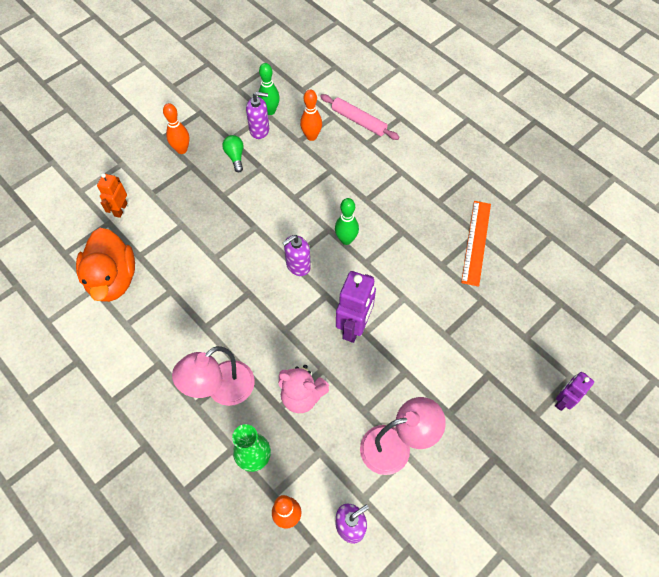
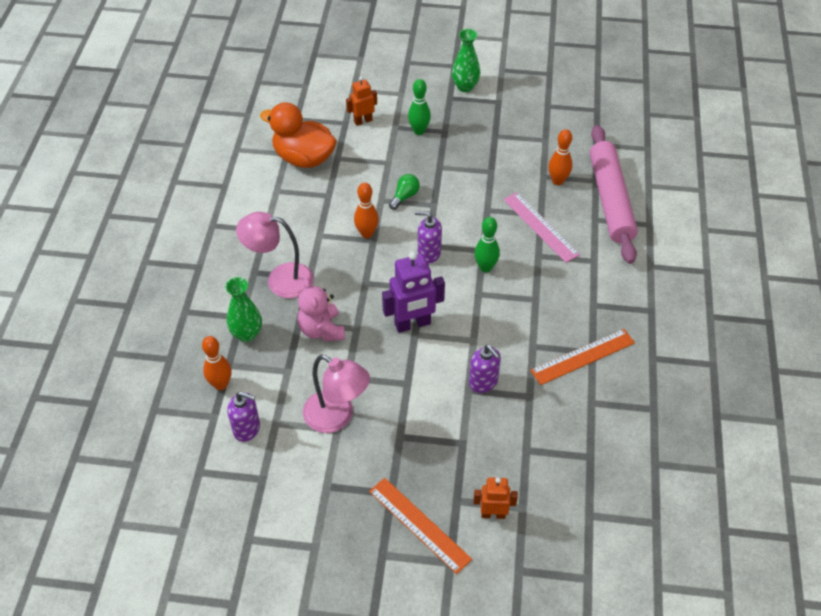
camera: 50 degrees right, 10 degrees down
orange duck [76,228,135,302] -> orange duck turned 75 degrees clockwise [260,102,337,168]
orange bowling pin [163,103,190,154] -> orange bowling pin moved to [354,182,379,238]
green light bulb [222,135,243,172] -> green light bulb moved to [389,174,420,210]
purple soap dispenser [246,92,269,139] -> purple soap dispenser moved to [469,345,501,393]
green bowling pin [258,63,280,115] -> green bowling pin moved to [408,79,431,135]
pink rolling pin [320,94,399,140] -> pink rolling pin [590,125,638,264], size x1.75
purple robot [555,372,594,411] -> orange robot [473,477,518,519]
none -> orange ruler [369,478,472,574]
none -> green vase [452,29,480,92]
none -> pink ruler [503,192,580,263]

